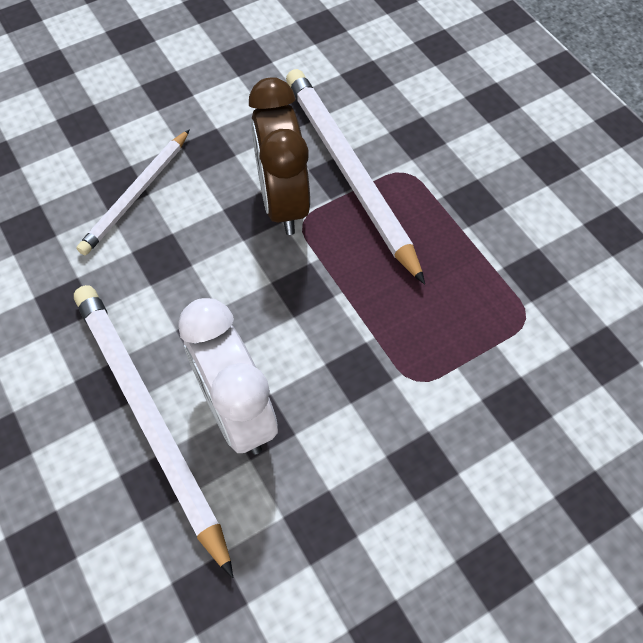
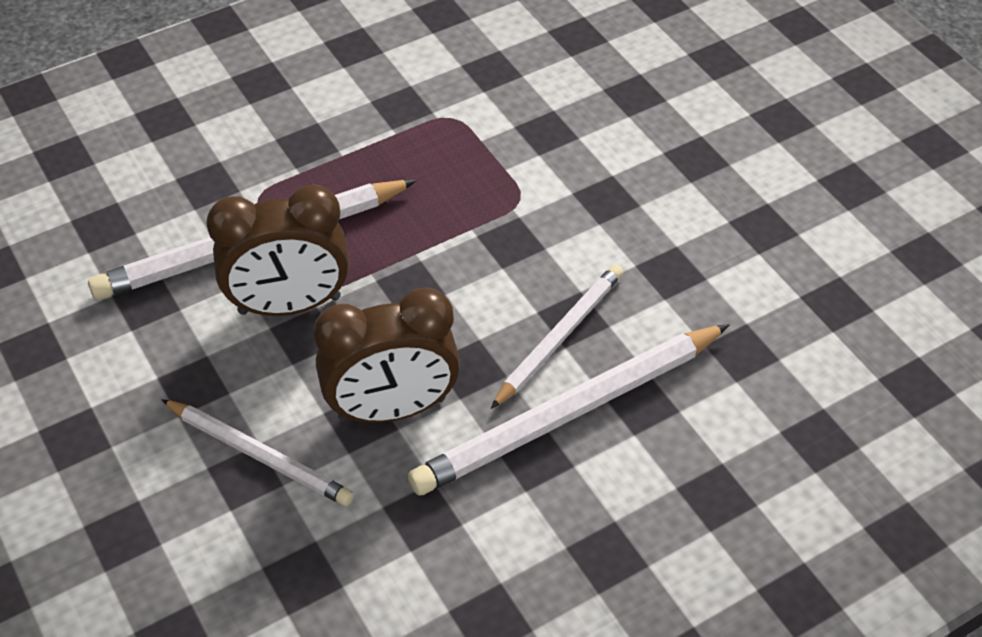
camera: 90 degrees left, 10 degrees down
white clock [178,298,278,454] -> white pencil [491,264,623,409]
none -> brown clock [314,288,460,423]

